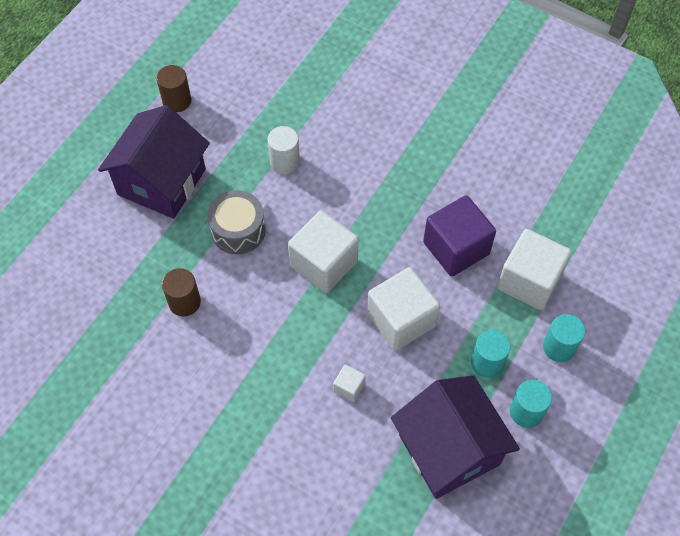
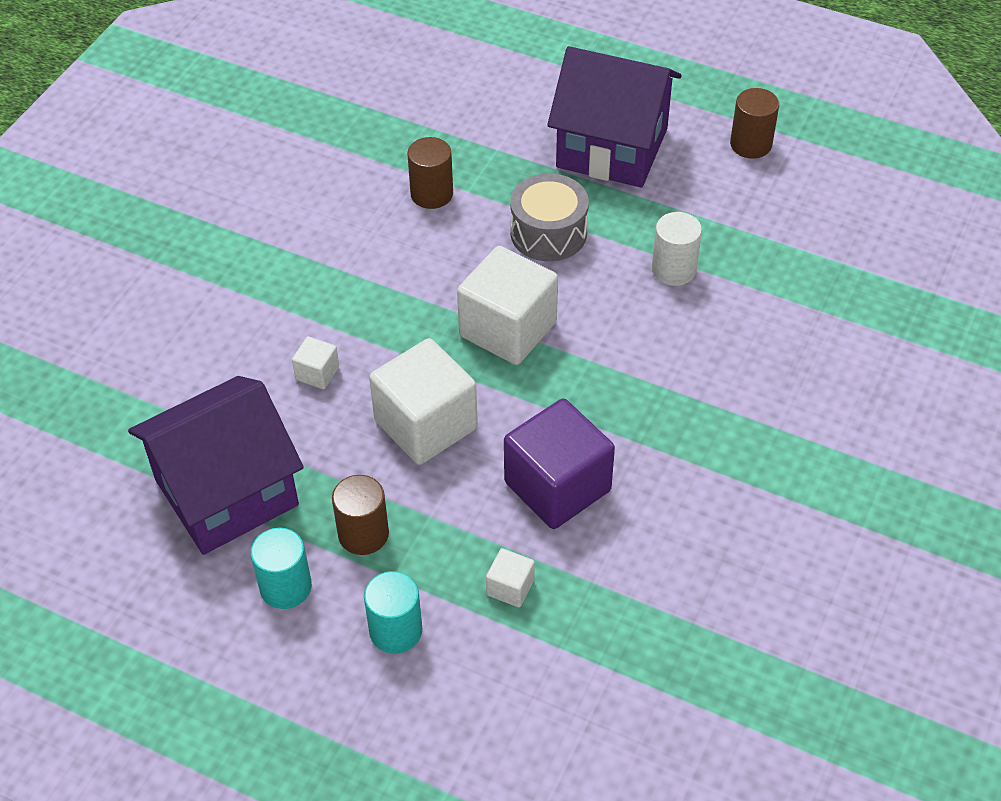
camera: 85 degrees right, 10 degrees down
turquoise cylinder [471,330,511,378] -> brown cylinder [332,475,389,555]
white cube [497,229,571,310] -> white cube [486,548,535,607], size x0.45

